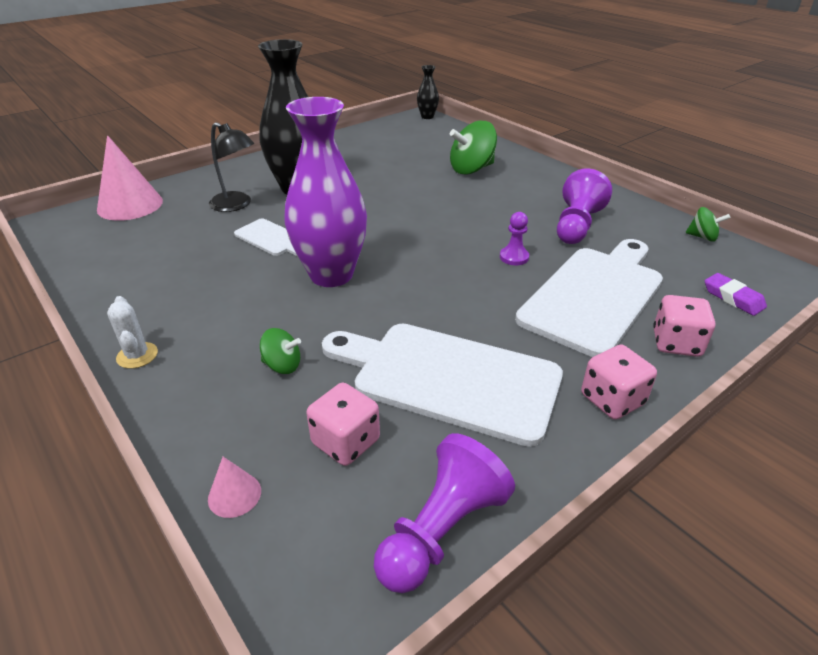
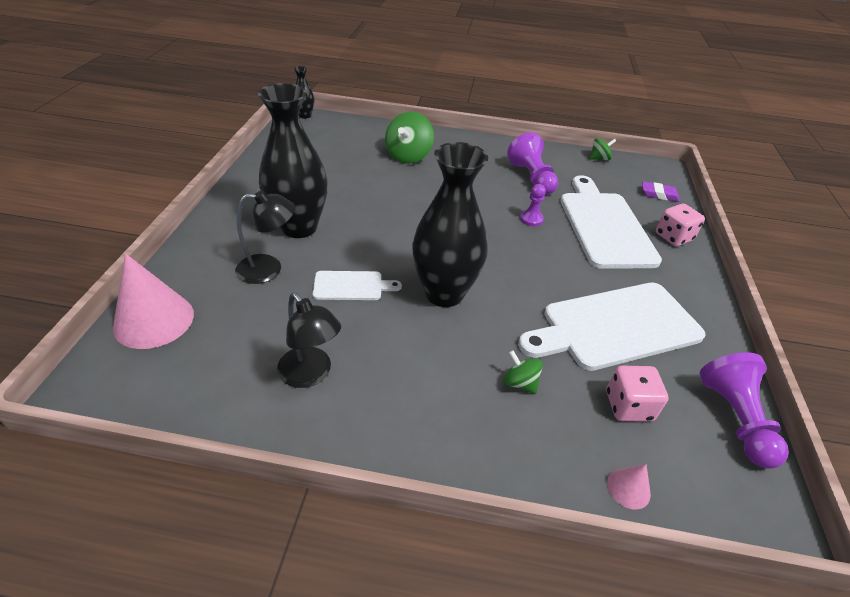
camera: 45 degrees left, 5 degrees up
white cactus [107,296,158,369] -> none
green spinning top [260,328,301,374] -> green spinning top turned 105 degrees counterclockwise [504,350,543,394]
purple vase [284,97,367,287] -> black vase [412,142,488,307]
pink dice [581,345,657,420] -> none
none -> black lamp [277,293,341,388]

